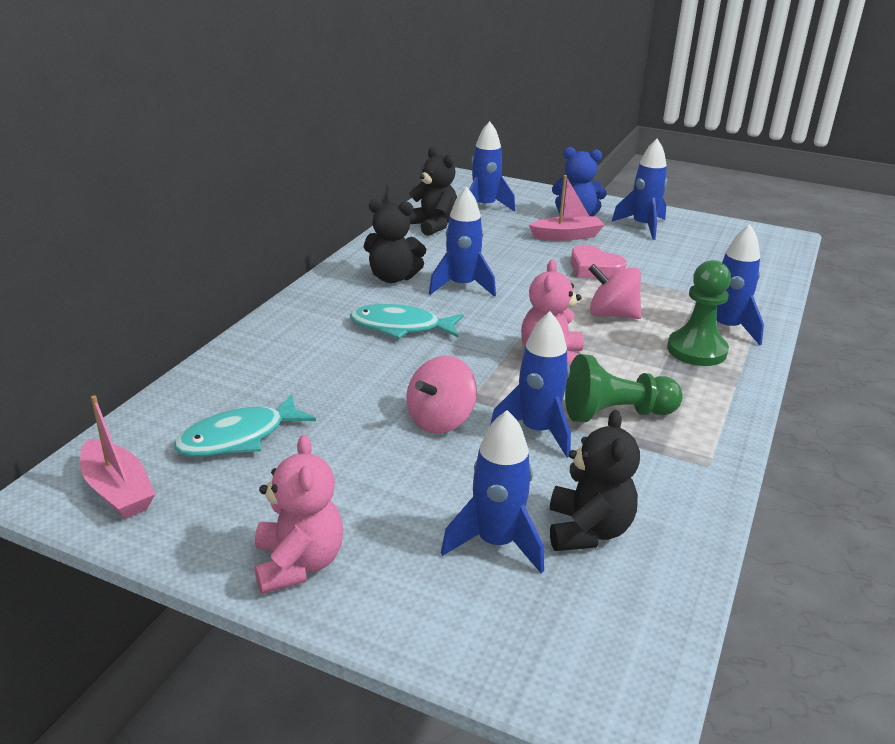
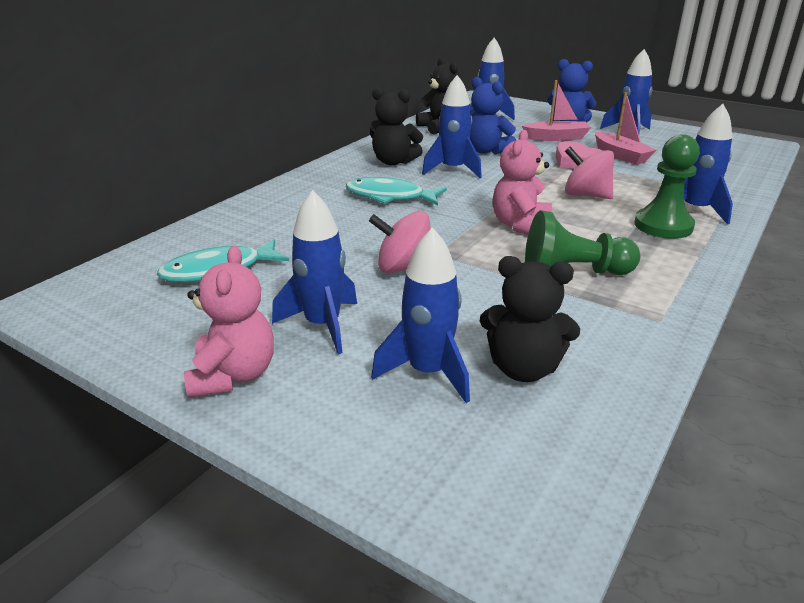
camera: 10 degrees right, 0 degrees up
pink boat [80,395,155,519] -> pink boat moved to [595,92,656,165]
pink spinning top [406,356,477,434] -> pink spinning top turned 45 degrees clockwise [369,211,431,273]
blue rocket [490,311,571,458] -> blue rocket moved to [272,190,357,354]
black teddy bear [550,410,640,551] -> black teddy bear turned 90 degrees clockwise [480,256,580,382]
none -> blue teddy bear [470,77,516,154]

